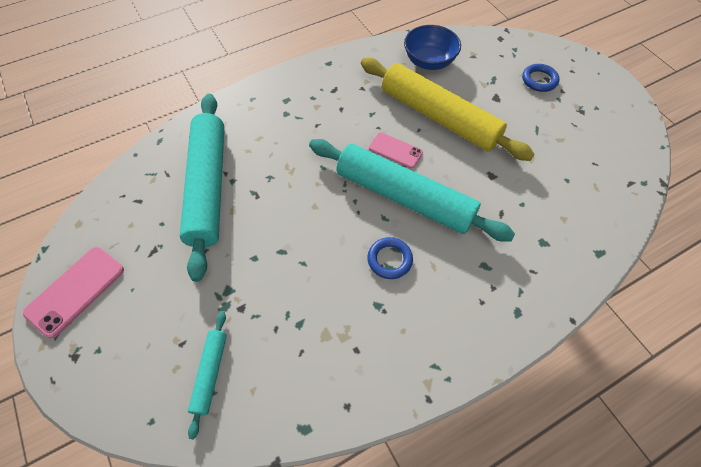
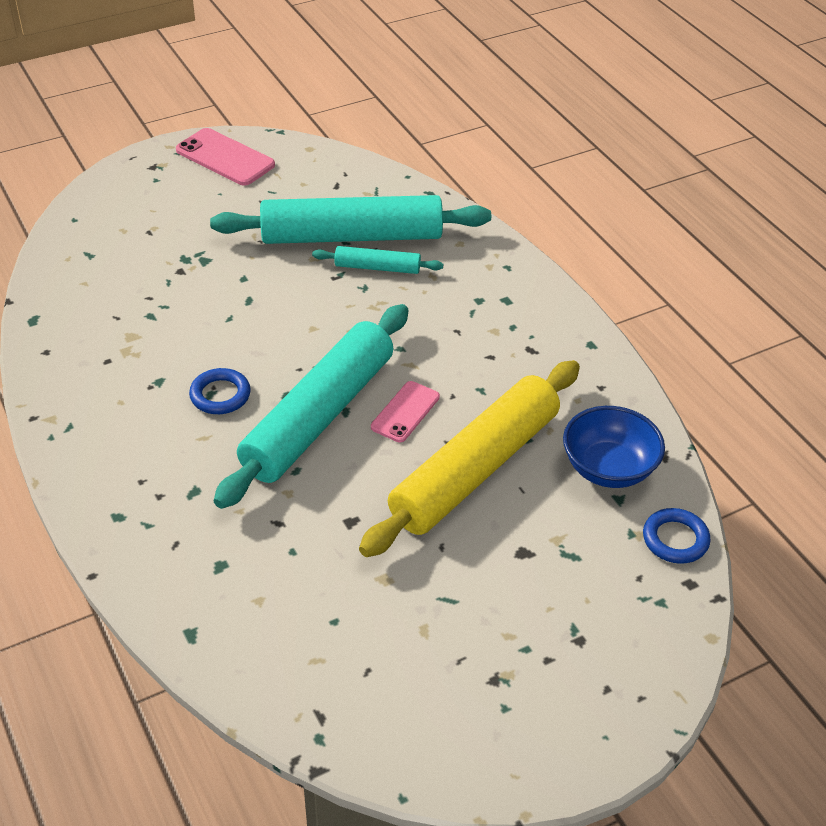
camera: 90 degrees right, 15 degrees down
turquoise rolling pin [188,311,227,439] -> turquoise rolling pin moved to [312,246,443,274]
blue ring [522,64,560,92] -> blue ring moved to [643,508,710,564]

